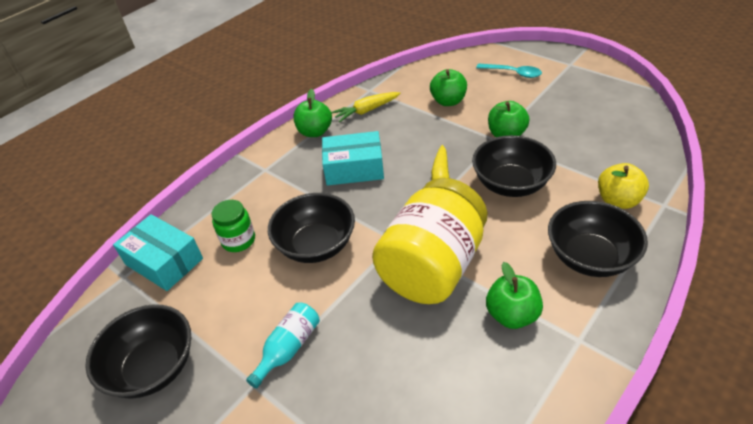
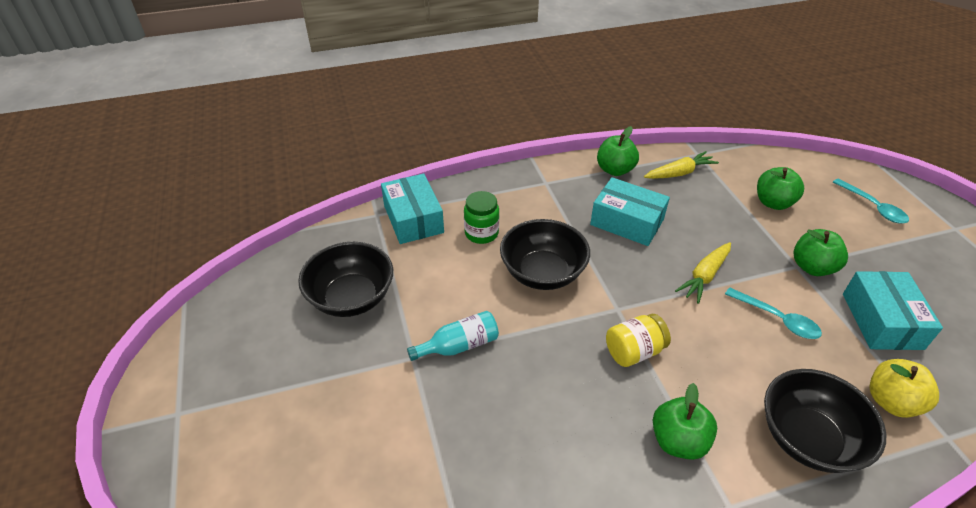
camera: 30 degrees right, 0 degrees up
yellow carrot [331,92,400,122] -> yellow carrot turned 150 degrees clockwise [644,151,719,179]
yellow jar [372,178,487,304] -> yellow jar [606,314,671,367], size x0.46
black bowl [472,135,556,197] -> turquoise spoon [725,288,822,339]
none -> turquoise box [843,271,943,350]

